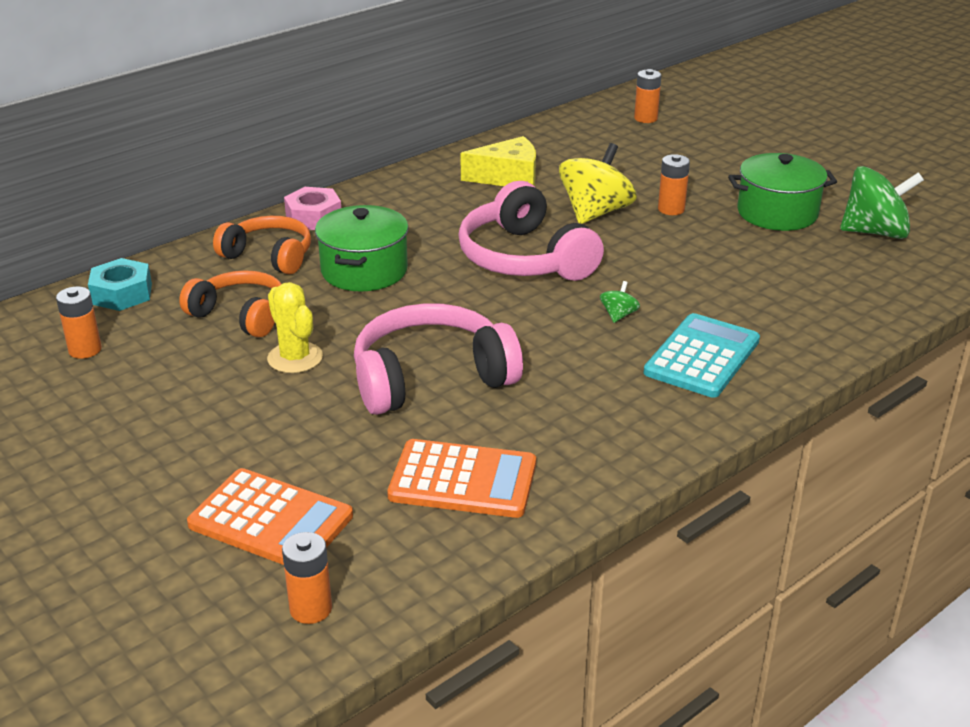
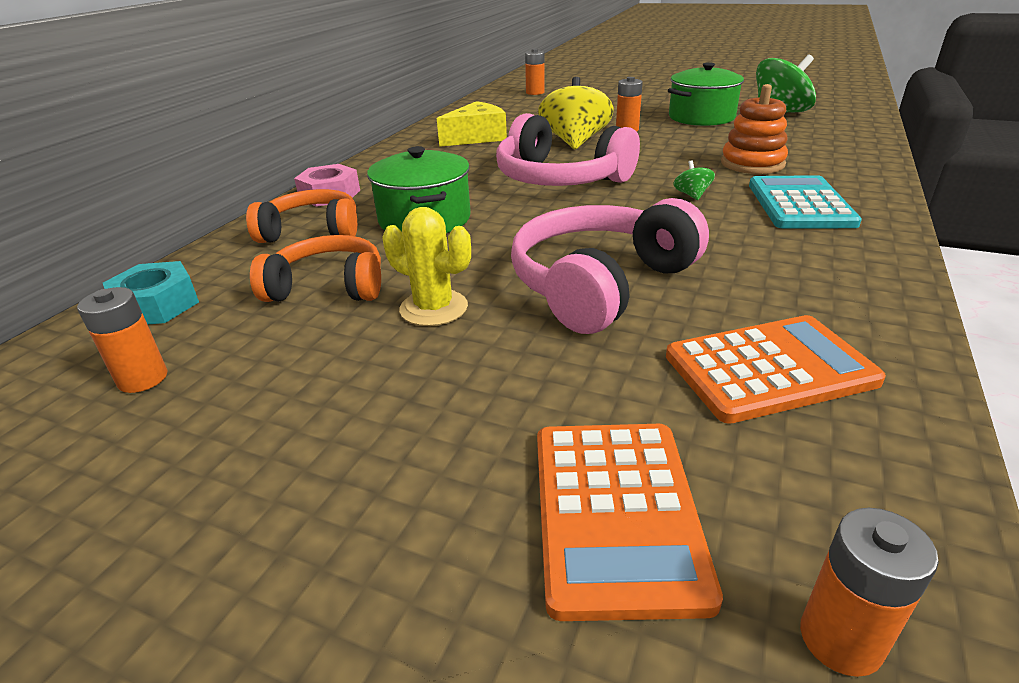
camera: 25 degrees left, 0 degrees up
orange calculator [187,468,353,565] -> orange calculator turned 90 degrees clockwise [537,424,723,621]
none -> orange stacking toy [721,84,788,174]

